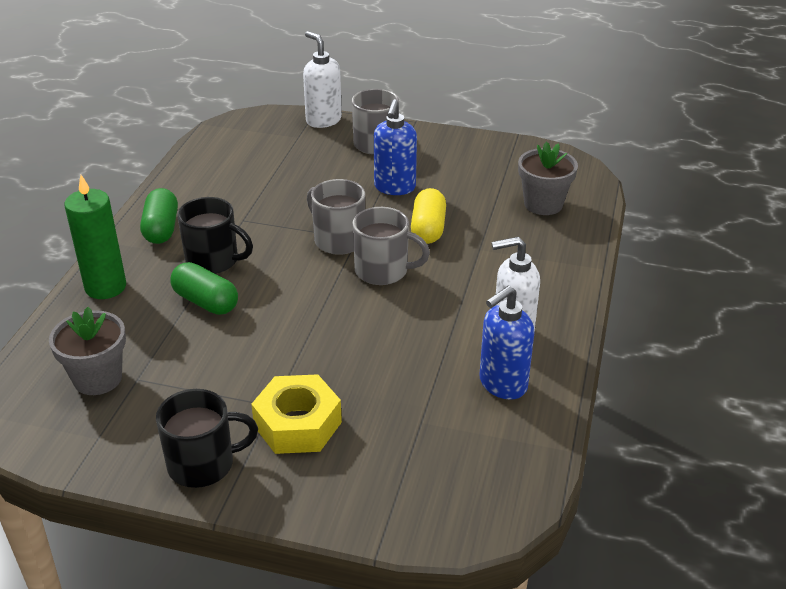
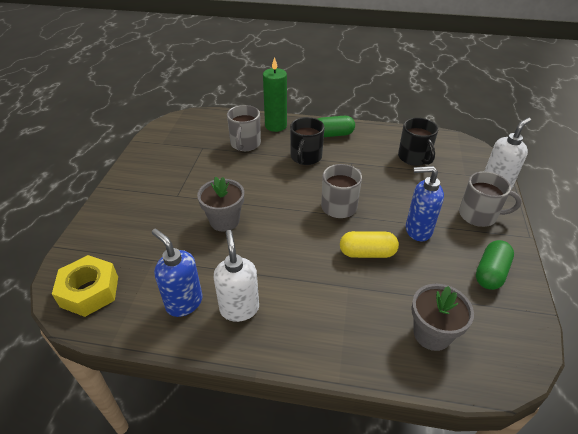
camera: 85 degrees right, 5 degrees up
grey flower pot [49,307,126,395] -> grey flower pot moved to [197,176,244,232]
black mug [156,389,258,488] -> black mug moved to [398,118,438,166]
green capsule [170,262,238,315] -> green capsule moved to [476,240,514,290]
yellow nut [251,374,342,454] -> yellow nut moved to [52,255,118,317]
grey mug [353,207,430,285] -> grey mug moved to [227,105,261,151]

